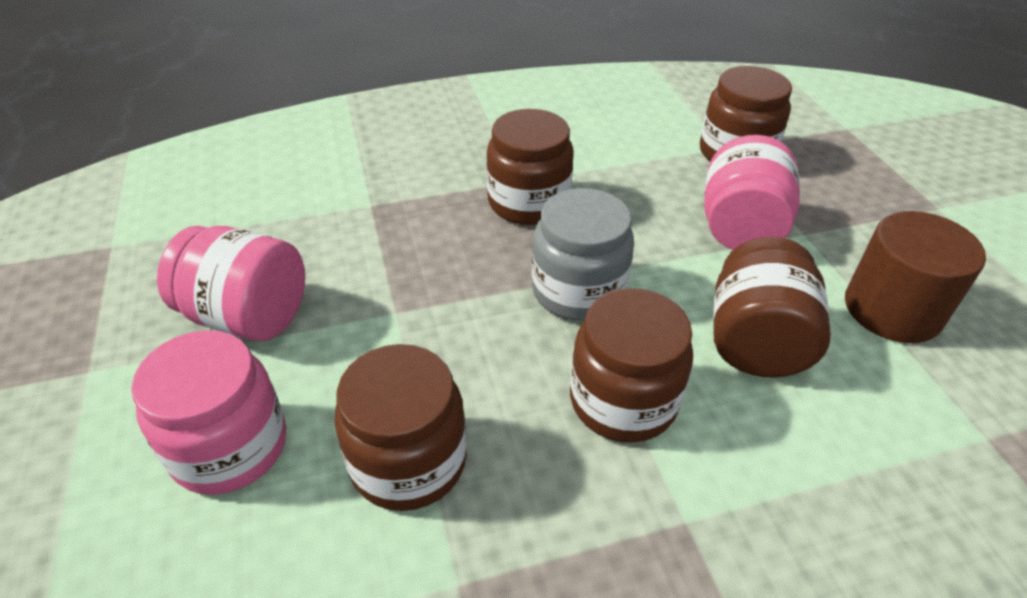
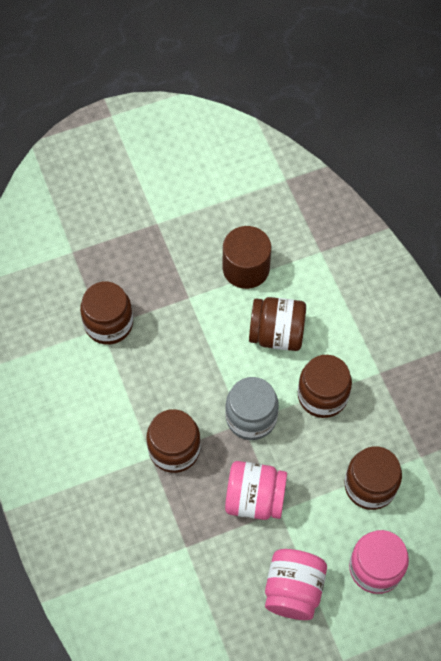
camera: 95 degrees left, 20 degrees up
pink jar [704,135,800,250] -> pink jar moved to [225,461,287,520]

